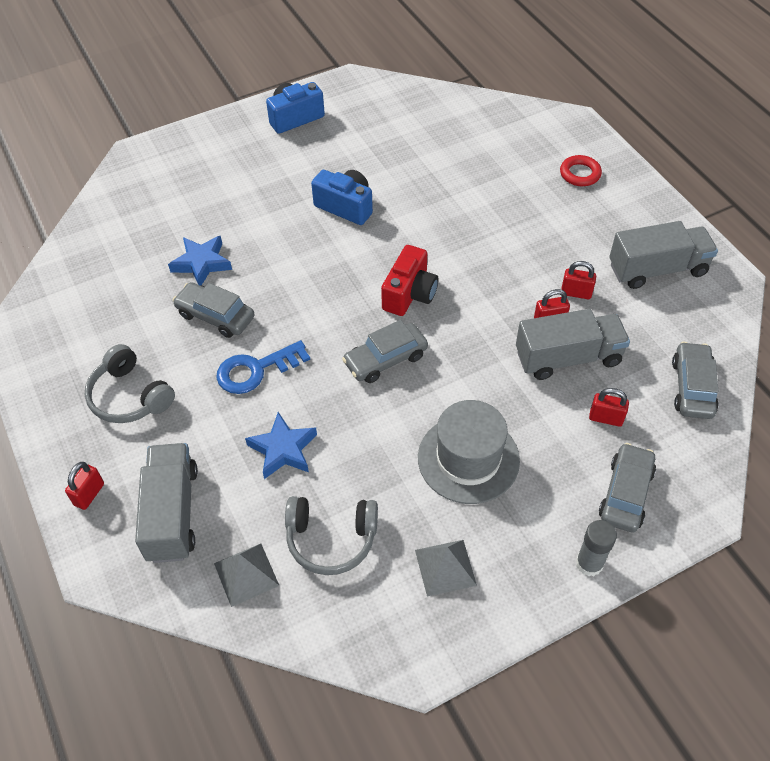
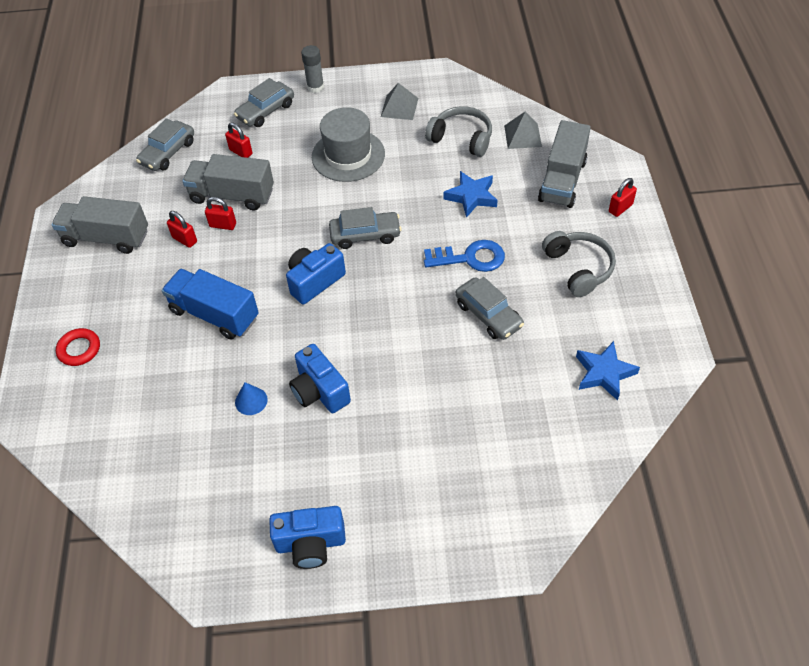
camera: 155 degrees left, 0 degrees up
blue star [168,236,232,286] -> blue star moved to [576,341,640,401]
red camera [381,245,438,316] -> blue camera [286,243,346,304]
none -> blue truck [162,269,259,339]
none -> blue cone [235,382,268,415]

